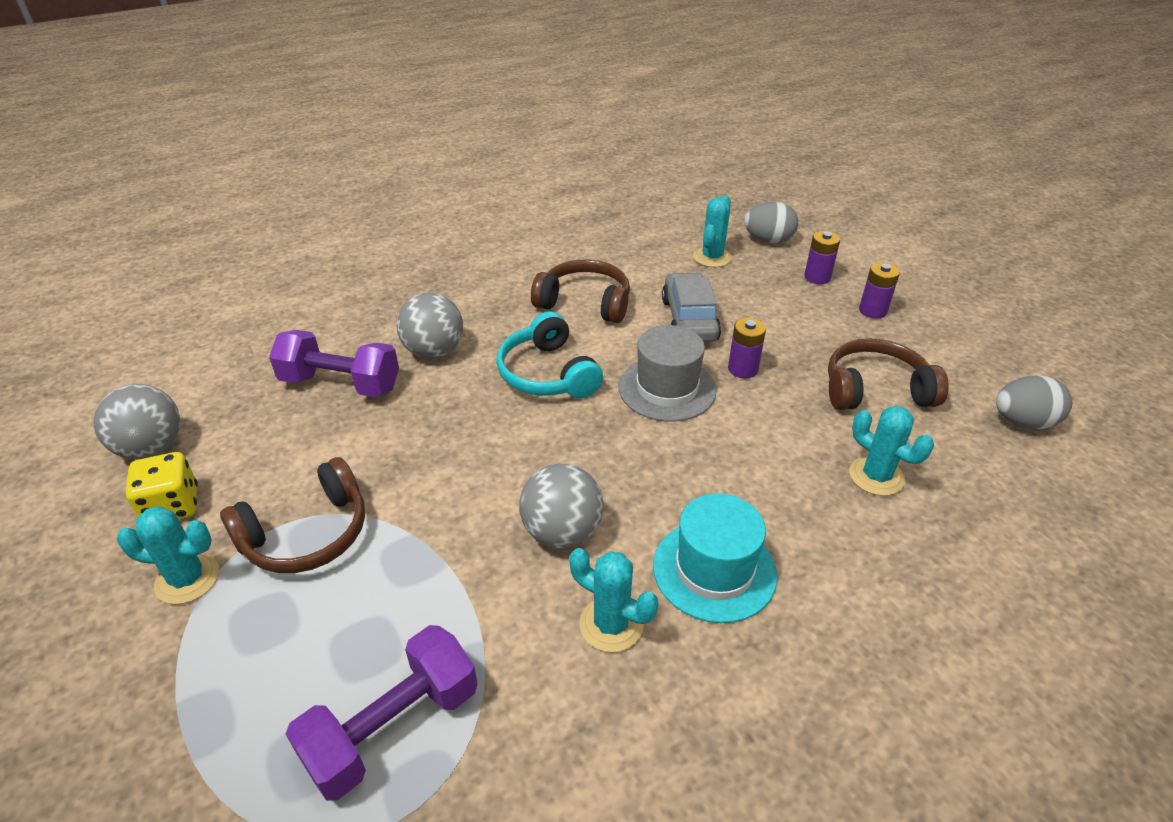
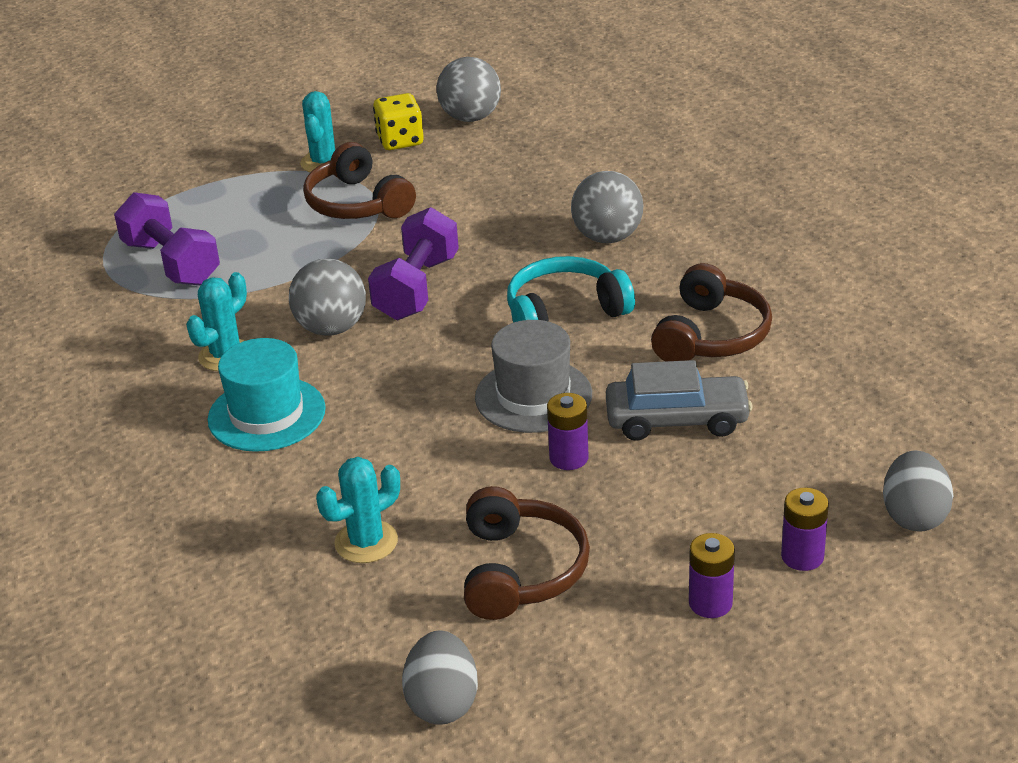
camera: 95 degrees right, 5 degrees down
purple dumbbell [269,330,399,397] -> purple dumbbell moved to [368,207,459,320]
turquoise cactus [693,195,732,267] -> none

